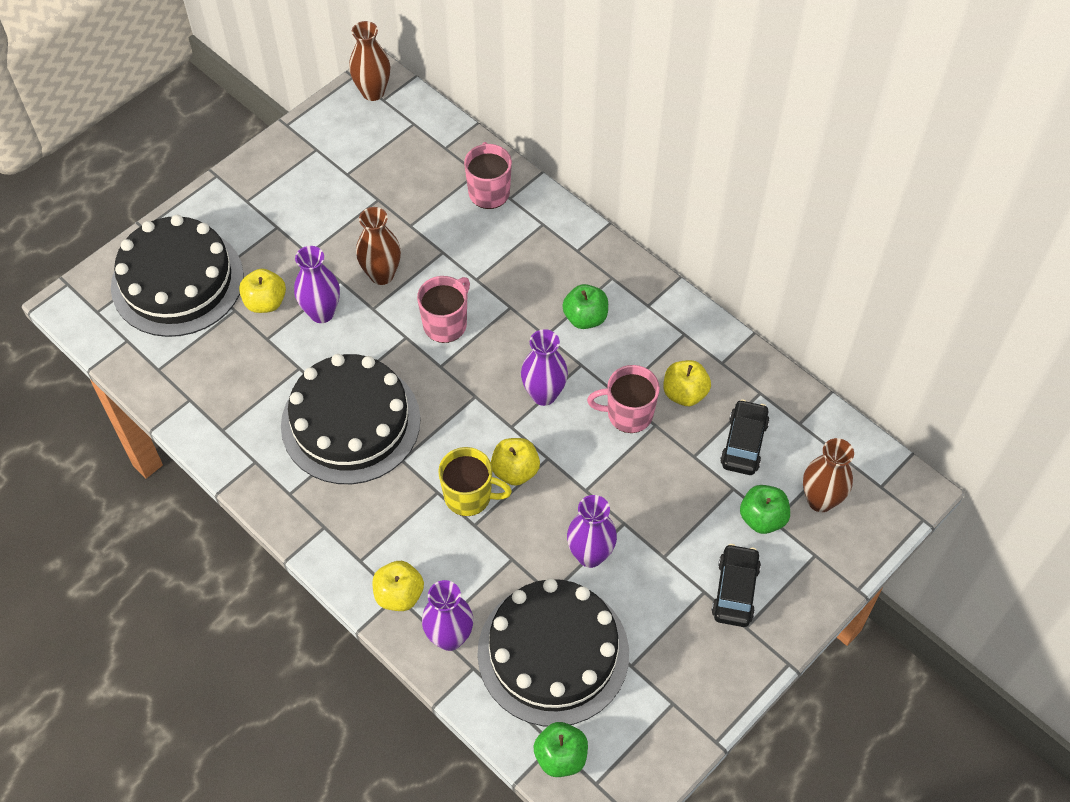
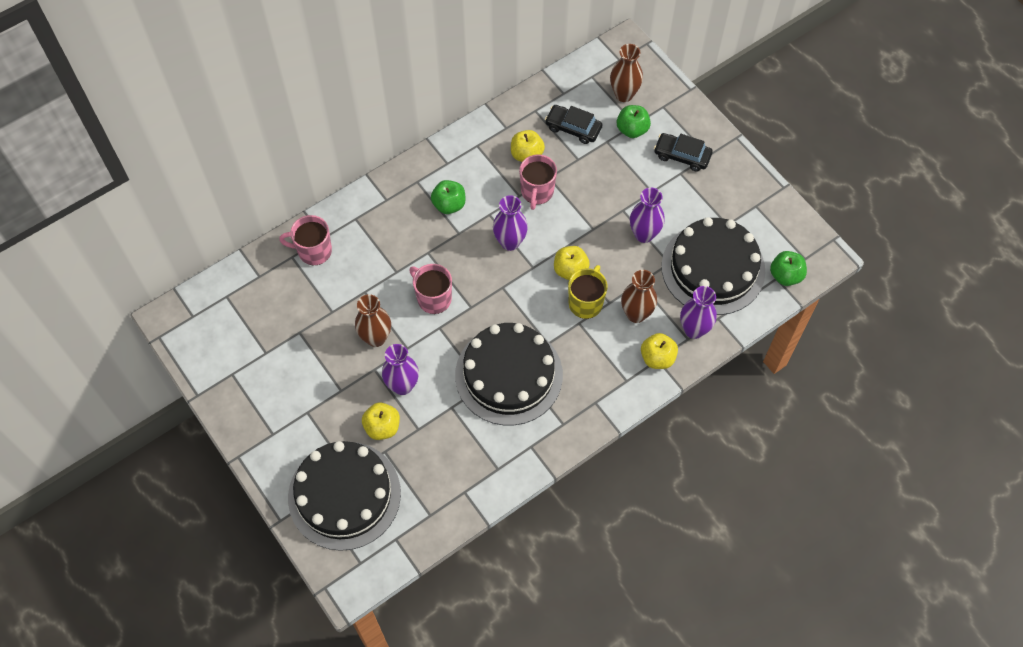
camera: 80 degrees left, 5 degrees up
brown vase [349,21,390,101] -> brown vase moved to [621,270,657,323]

